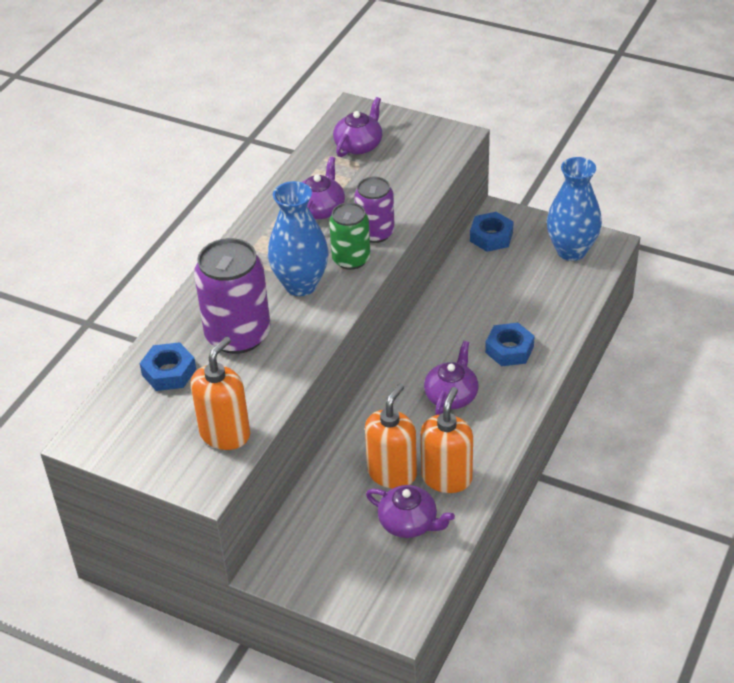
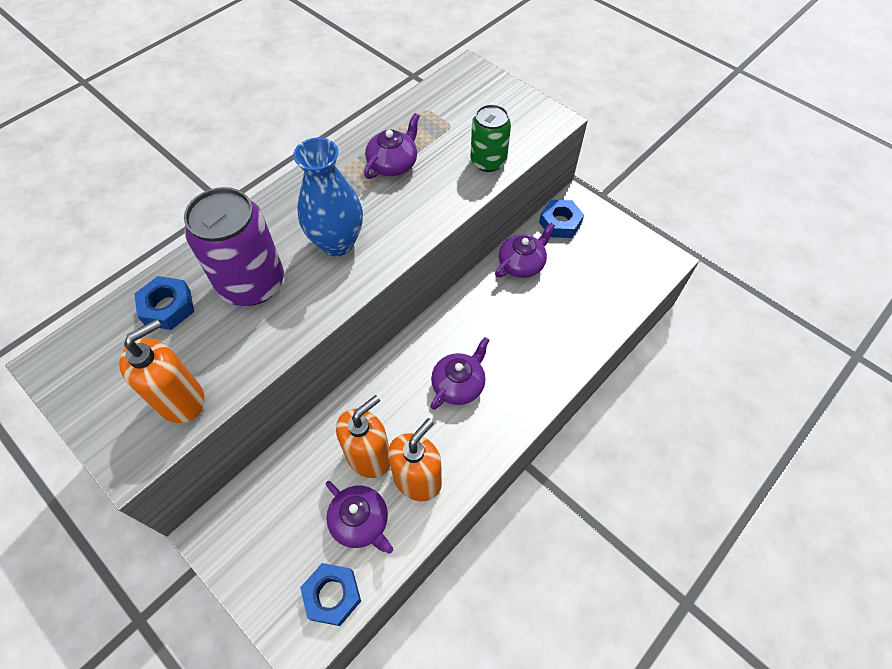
camera: 15 degrees right, 15 degrees up
green can [329,202,370,270] -> green can moved to [470,104,511,172]
purple teapot [333,97,382,157] -> purple teapot moved to [495,223,555,278]
purple can [354,177,395,243] -> none
blue nut [485,323,535,366] -> blue nut moved to [300,563,361,626]
blue vase [547,157,602,261] -> none

